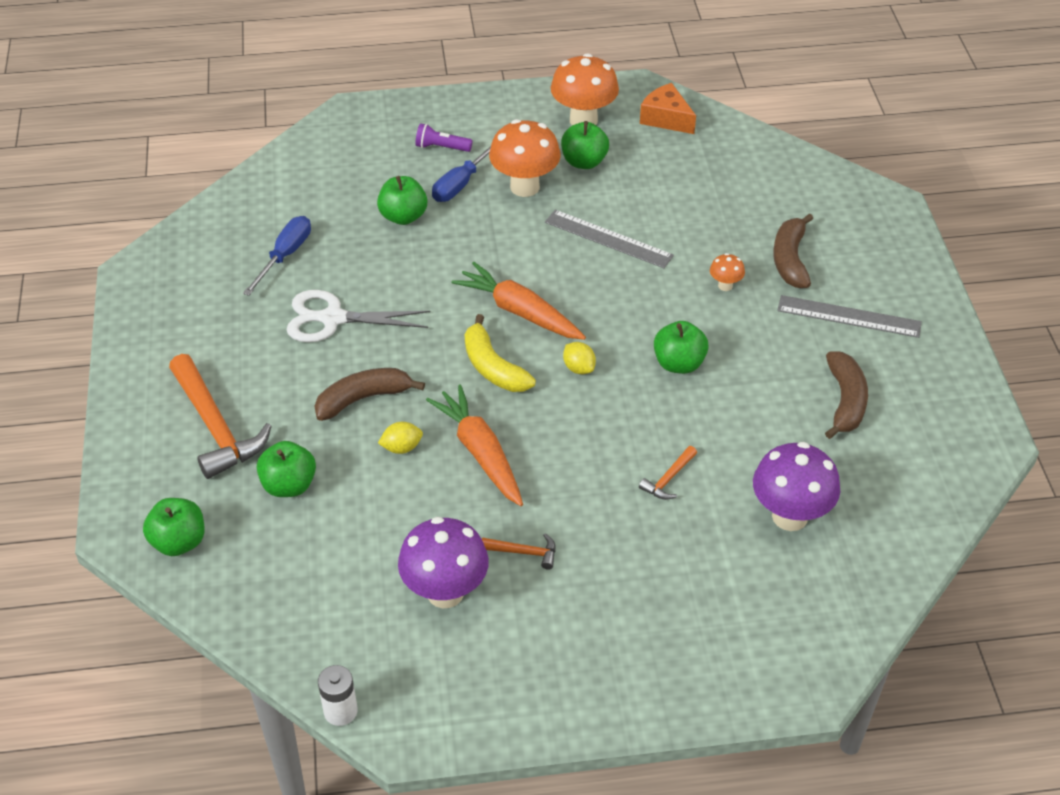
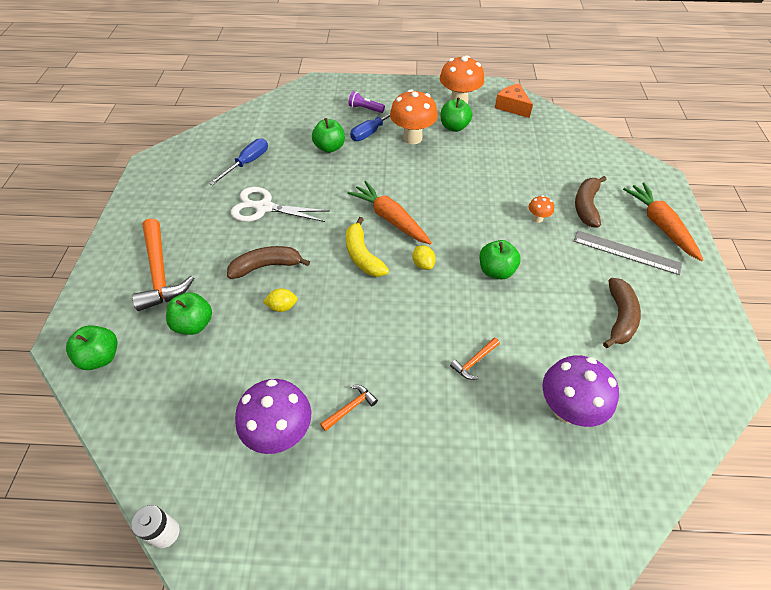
camera: 10 degrees right, 5 degrees up
orange carrot [426,384,523,506] -> orange carrot moved to [623,182,703,261]
orange hammer [482,533,556,570] -> orange hammer turned 60 degrees counterclockwise [320,385,378,432]
grey ruler [545,210,674,268] -> none

